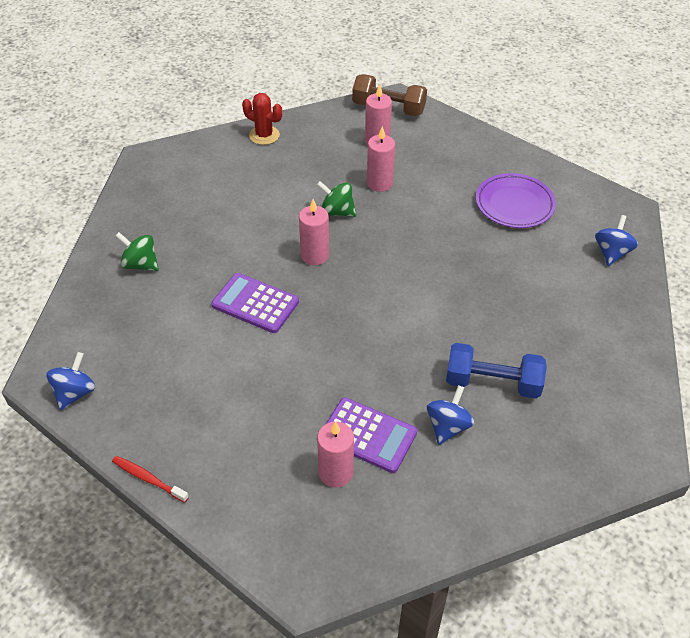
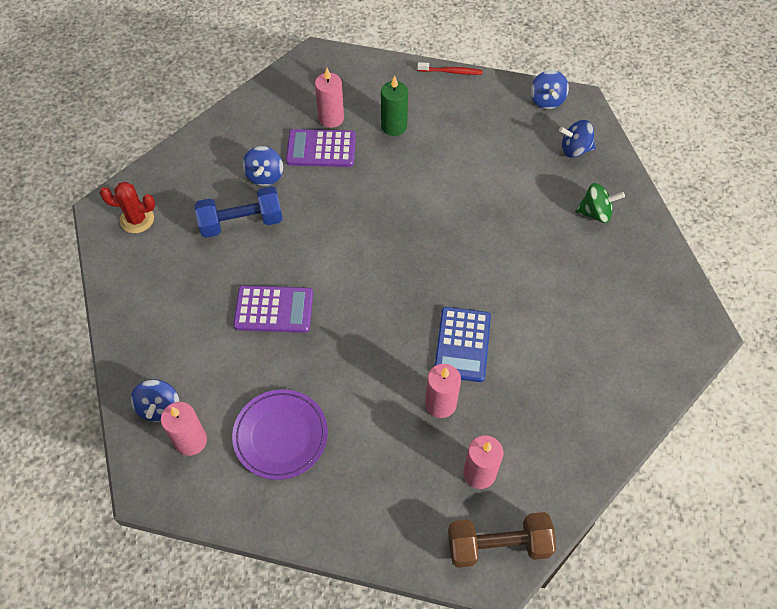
camera: 155 degrees right, 10 degrees up
purple calculator [211,273,299,333] -> purple calculator moved to [233,285,313,333]
red cactus [242,93,282,145] -> red cactus moved to [100,182,155,233]
pink candle [299,199,329,265] -> pink candle moved to [161,402,207,456]
green spinning top [317,181,356,217] -> blue calculator [435,307,491,382]
none -> green candle [381,76,408,136]
none -> blue spinning top [559,120,595,158]

